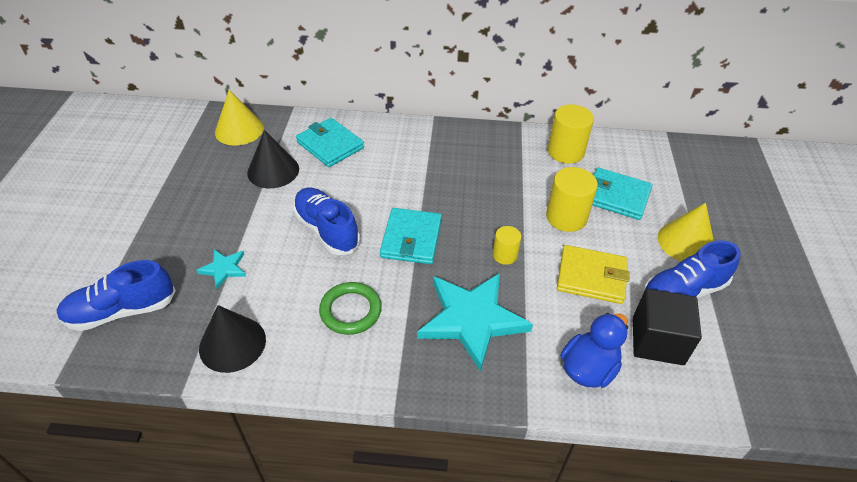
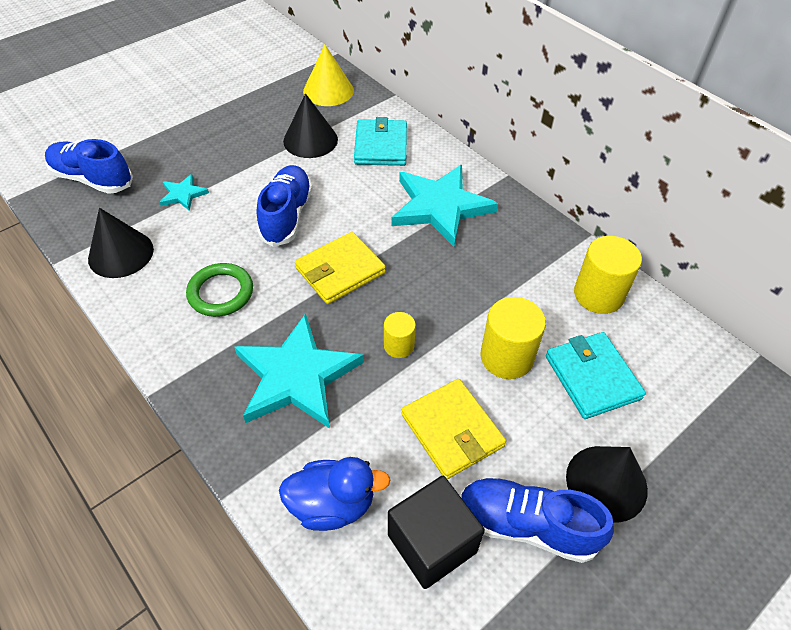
camera: 45 degrees right, 5 degrees up
turquoise wallet [380,208,442,264] -> yellow wallet [295,232,386,304]
yellow cone [658,203,714,262] -> black cone [566,446,648,523]
none -> turquoise star [391,165,498,247]

